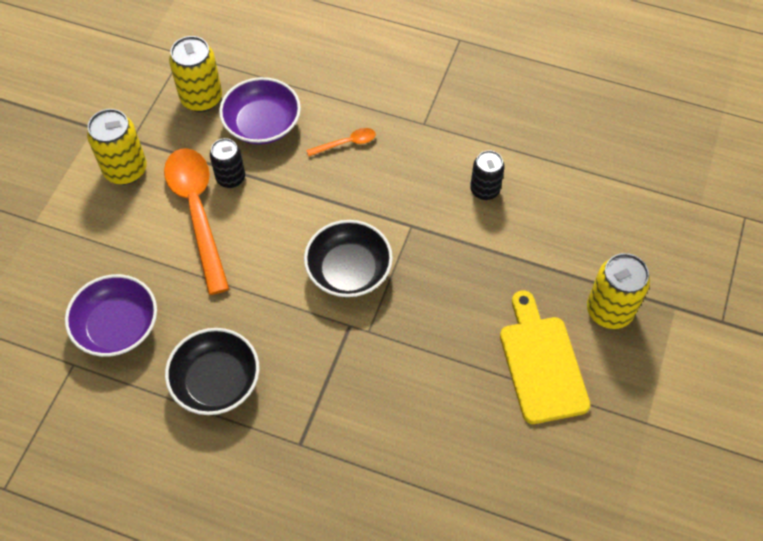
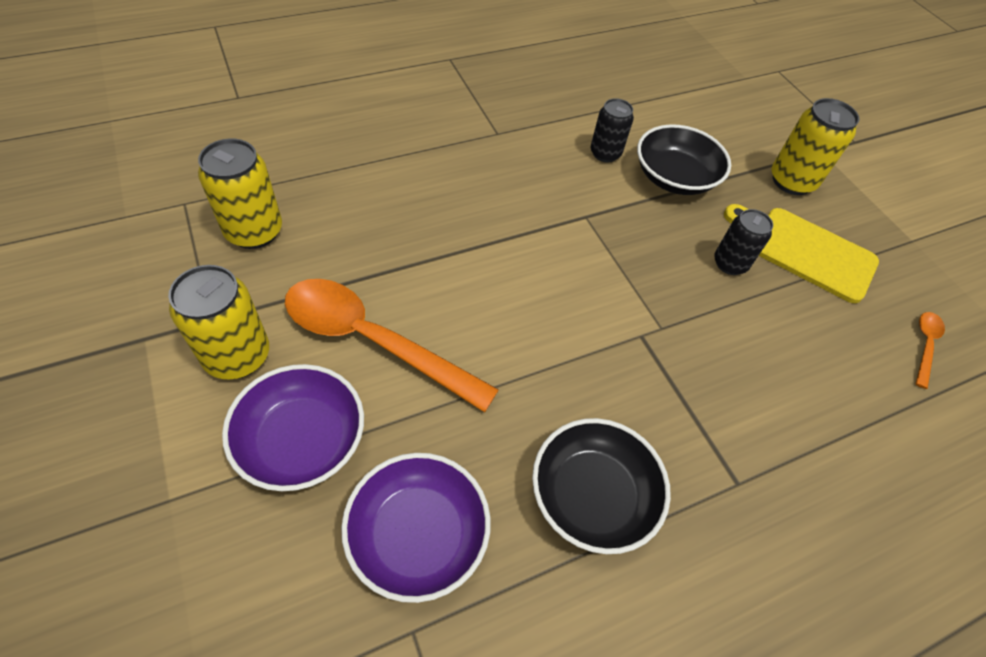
camera: 50 degrees left, 5 degrees down
black can [210,138,245,188] -> black can moved to [714,209,773,275]
purple bowl [219,77,301,145] -> purple bowl moved to [222,364,364,491]
black bowl [304,220,393,297] -> black bowl moved to [637,124,731,195]
orange spoon [306,128,376,156] -> orange spoon moved to [915,312,945,389]

